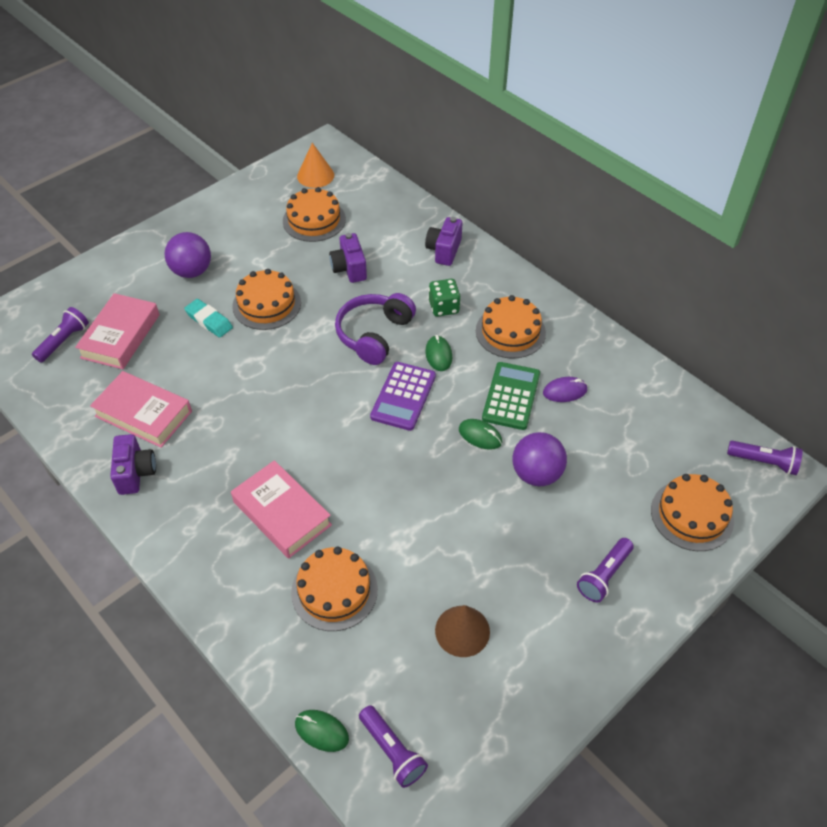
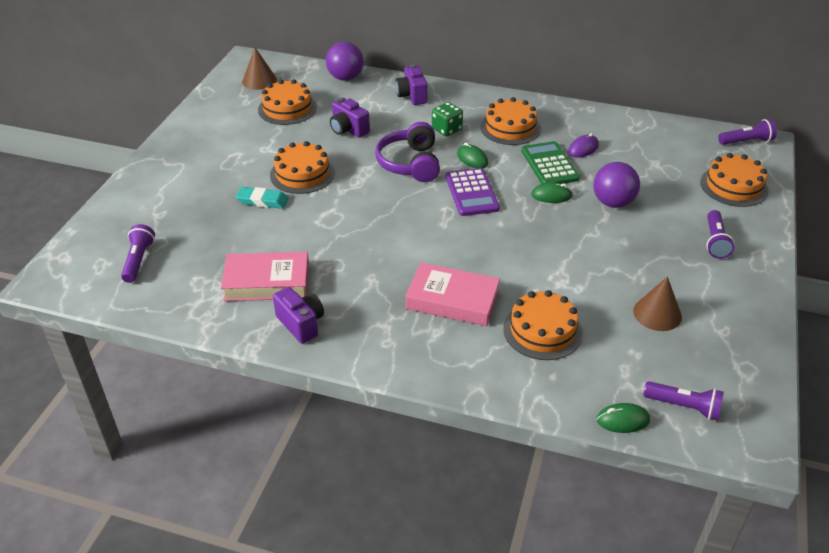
camera: 30 degrees left, 10 degrees down
pink book [75,293,159,369] -> none
purple ball [164,232,211,278] -> purple ball moved to [326,42,364,81]
orange cone [297,143,334,188] -> brown cone [242,48,277,90]

